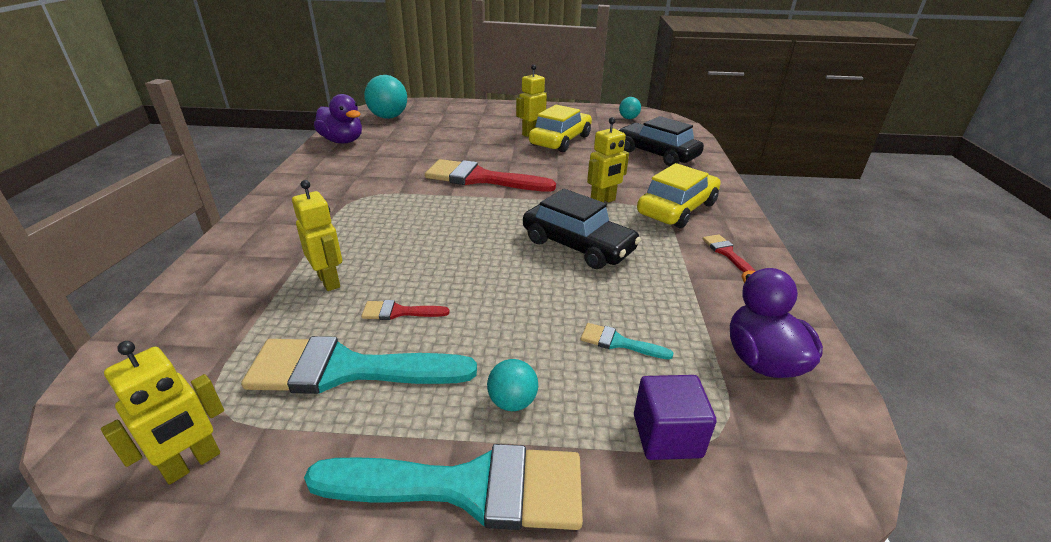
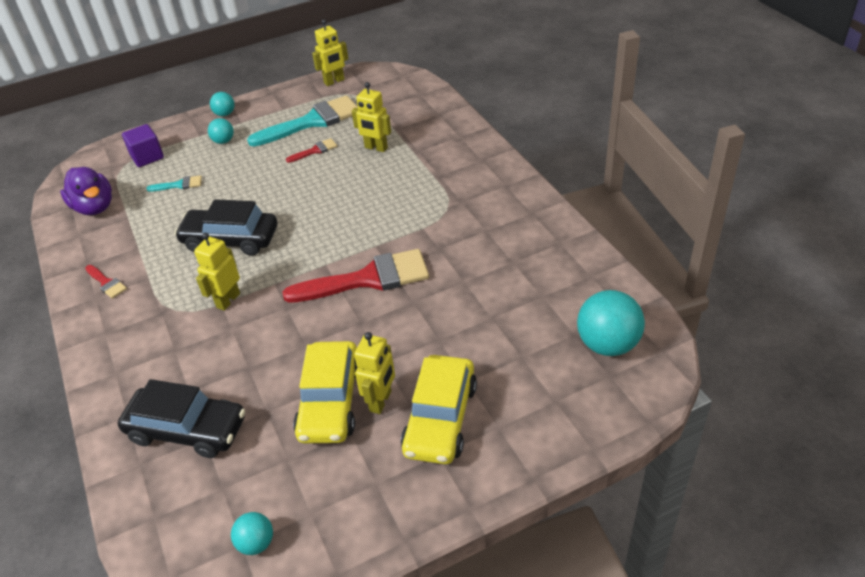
camera: 155 degrees right, 10 degrees up
yellow robot [101,341,224,485] -> yellow robot turned 135 degrees counterclockwise [312,19,348,86]
turquoise brush [304,444,583,530] -> turquoise ball [210,92,235,116]
purple duck [314,94,362,143] -> none
yellow car [637,163,720,228] -> yellow car moved to [401,355,477,464]

